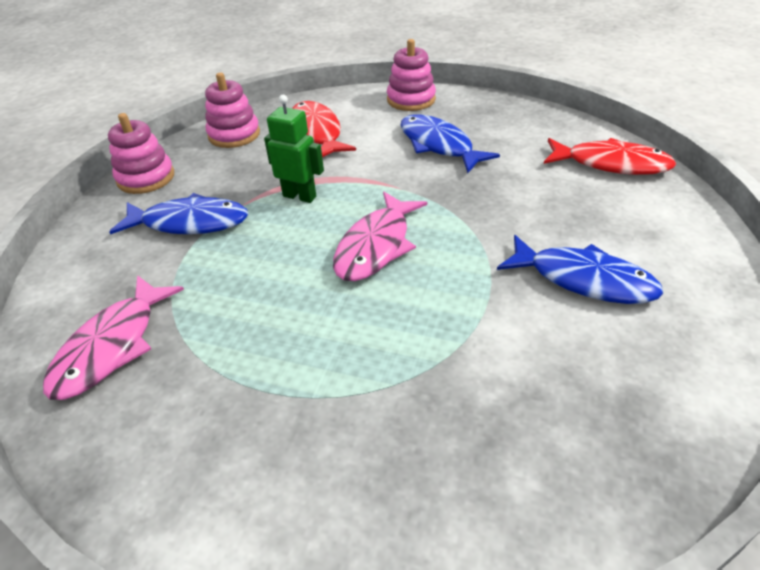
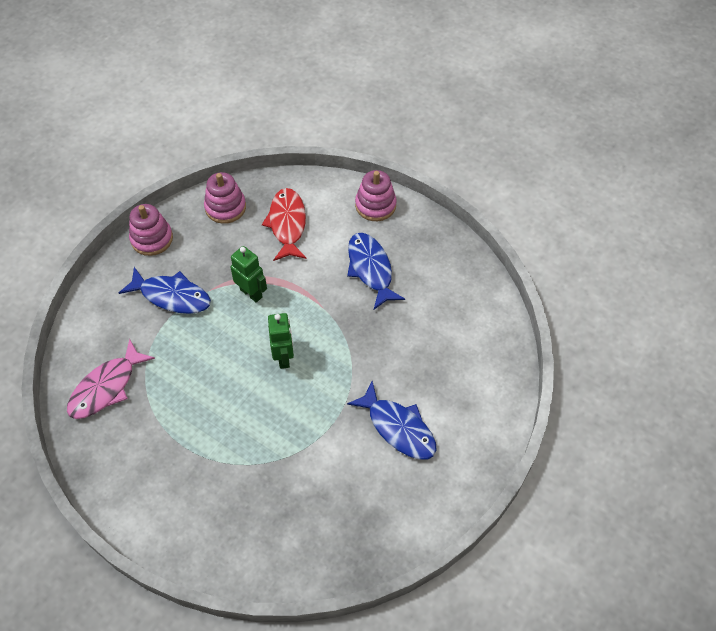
camera: 15 degrees right, 15 degrees up
pink fish [333,192,427,281] -> green robot [268,313,294,369]
red fish [544,138,676,175] -> none

